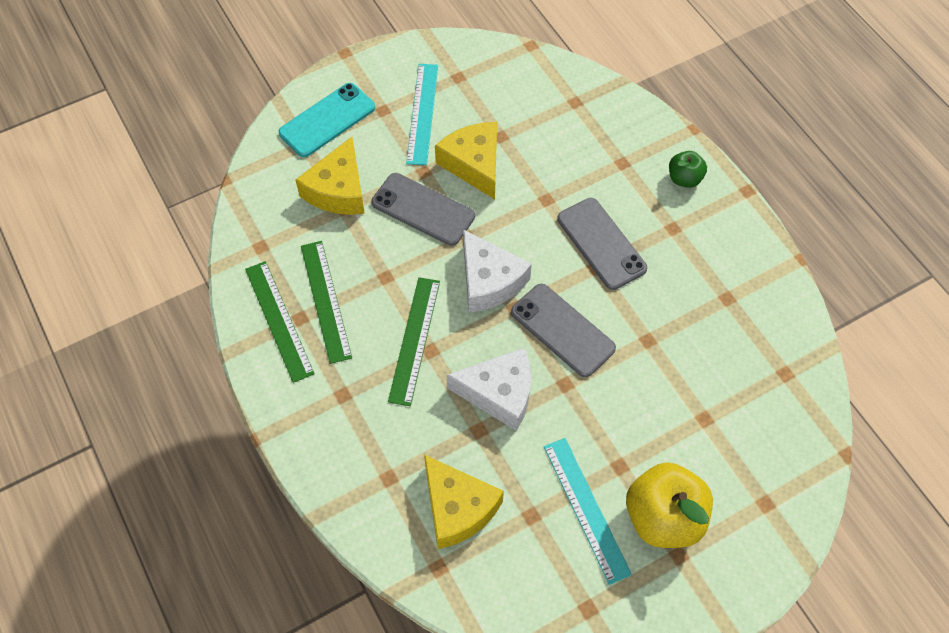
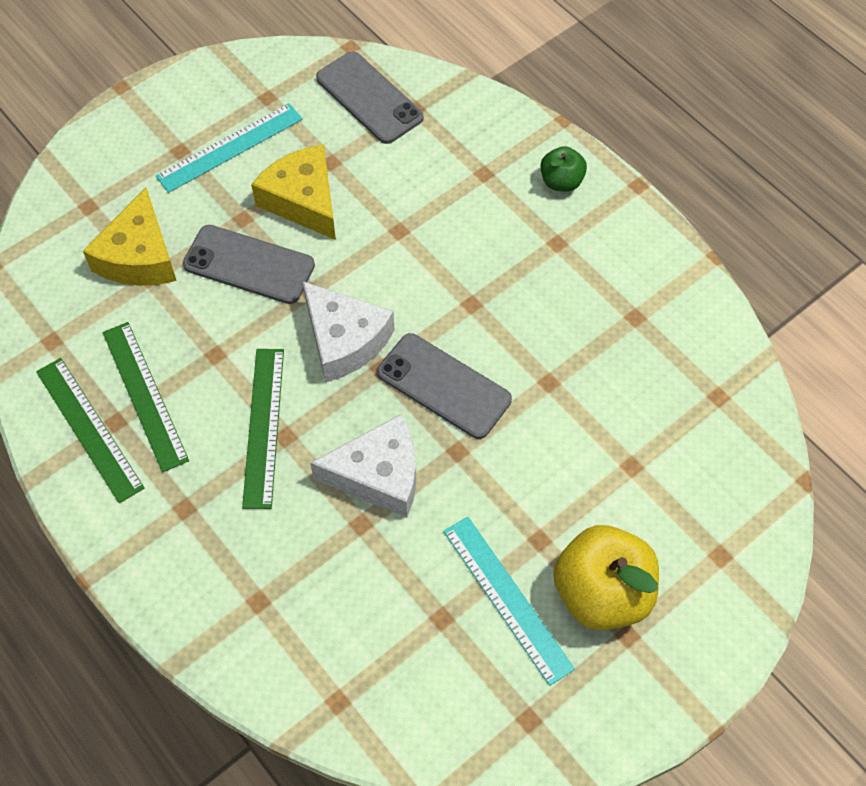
camera: 10 degrees left, 0 degrees up
turquoise phone [279,83,375,157] -> none
turquoise ruler [406,64,438,165] -> turquoise ruler turned 60 degrees clockwise [155,103,303,193]
yellow cheese [424,455,504,549] -> none
grey phone [557,198,647,290] -> grey phone moved to [316,51,423,144]

